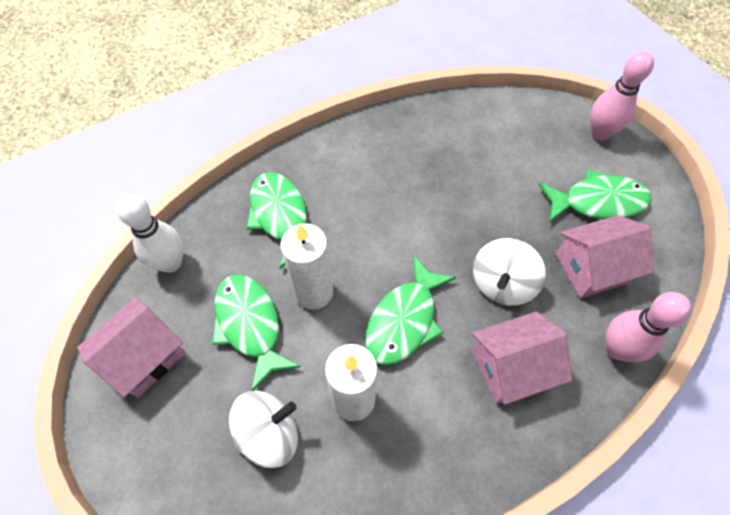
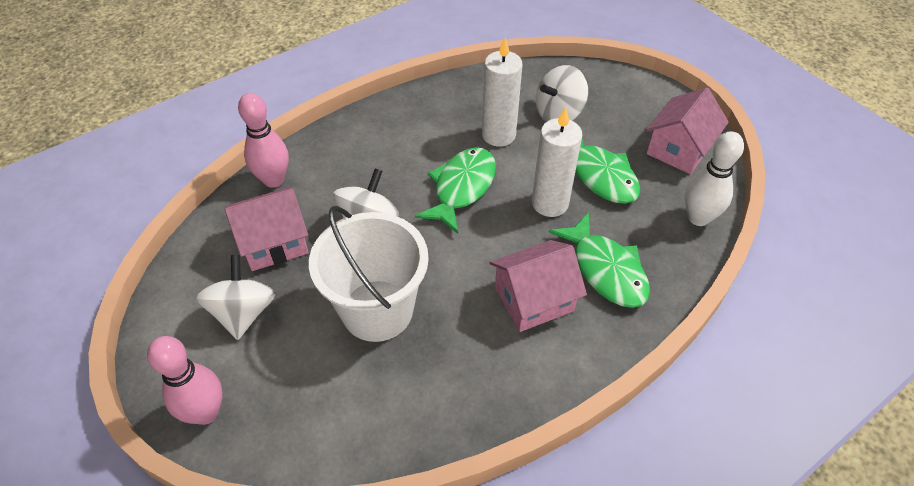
camera: 175 degrees right, 10 degrees down
pink house [472,312,572,405] -> pink house moved to [490,240,587,332]
green fish [539,169,652,222] -> white spinning top [196,255,276,340]
none -> white bucket [309,206,429,342]

